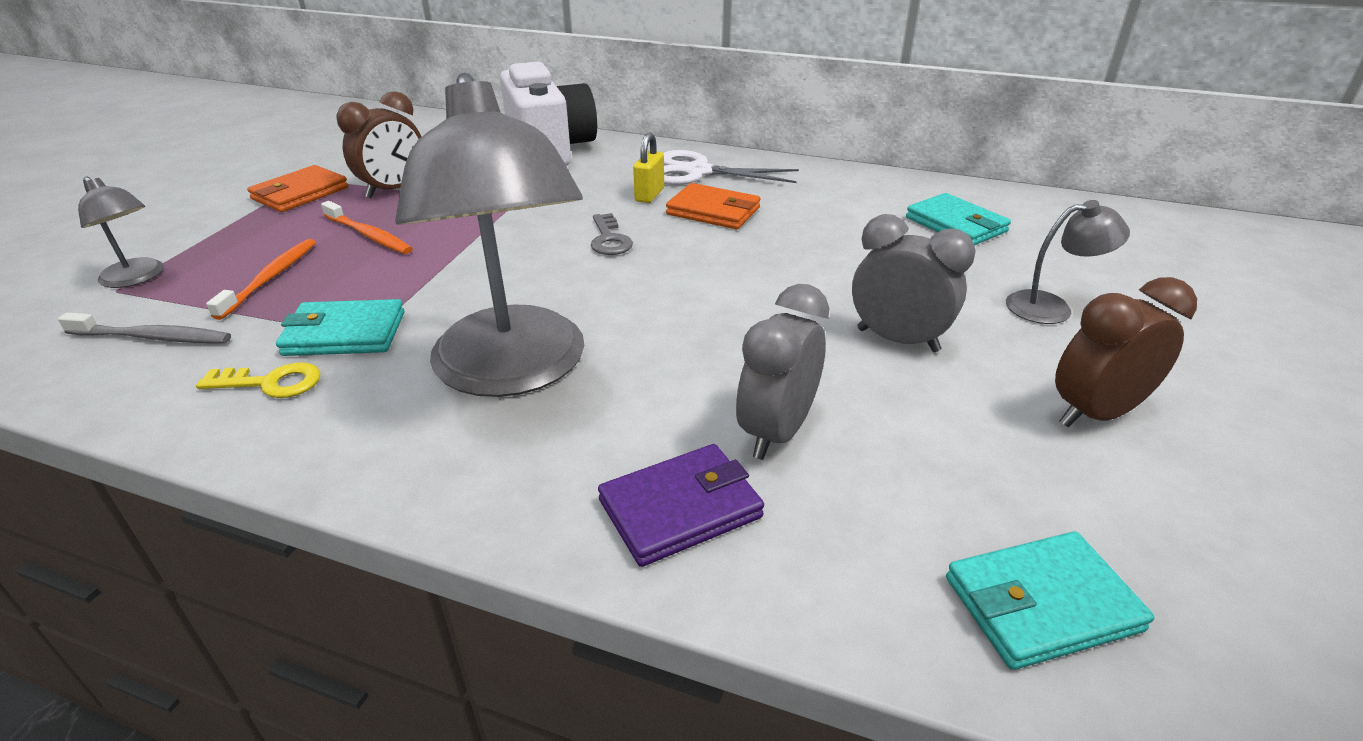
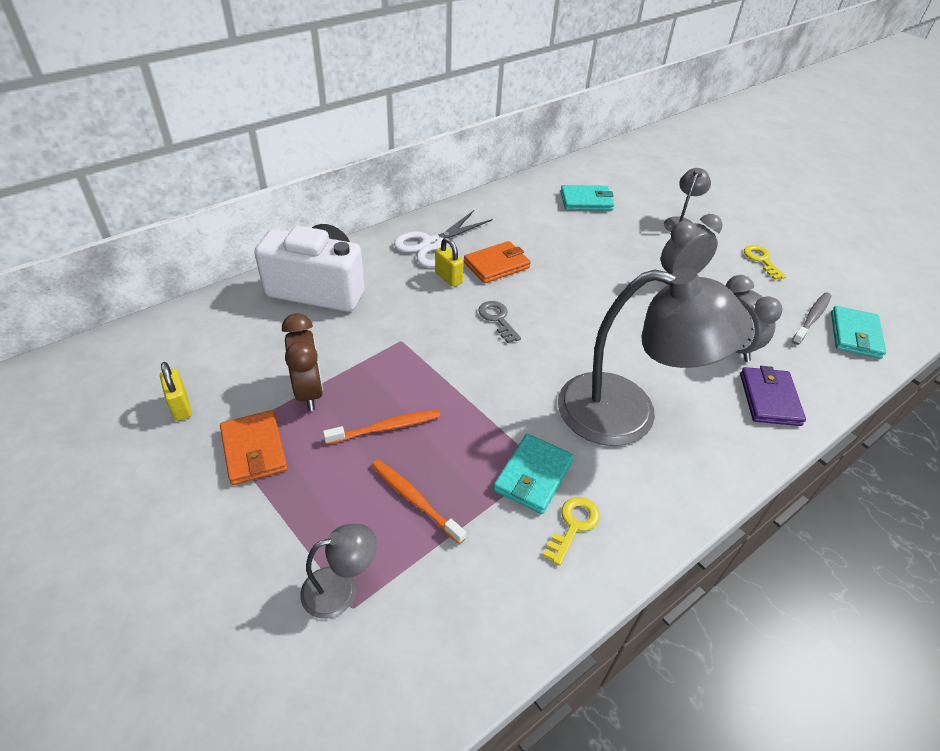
camera: 60 degrees left, 10 degrees up
grey toothbrush [58,313,231,343] -> grey toothbrush moved to [792,292,831,345]
grey key [591,213,633,255] -> grey key turned 135 degrees counterclockwise [478,301,521,343]
brown clock [1055,277,1197,428] -> yellow key [744,245,786,280]
none -> yellow padlock [160,362,192,421]

